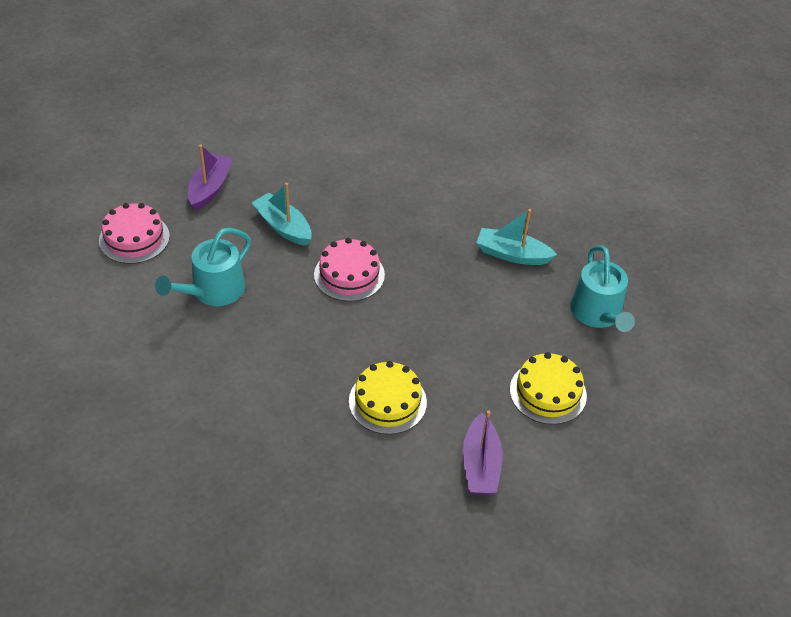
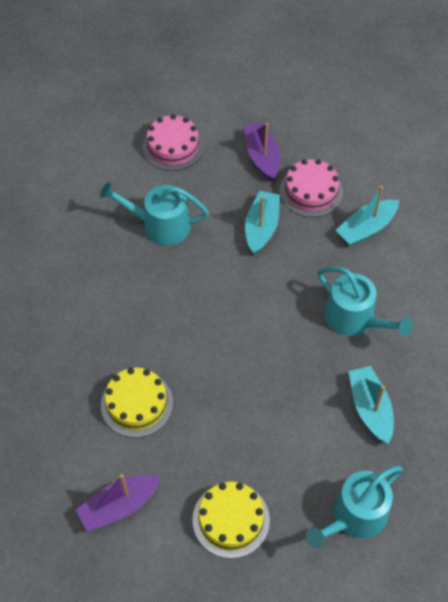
camera: 60 degrees right, 10 degrees up
purple boat [188,145,233,210] -> purple boat turned 90 degrees counterclockwise [244,122,280,182]
pink cake [314,238,385,302] -> pink cake moved to [280,159,343,218]
none -> turquoise watering can [318,267,413,336]
none -> turquoise boat [335,186,399,246]

